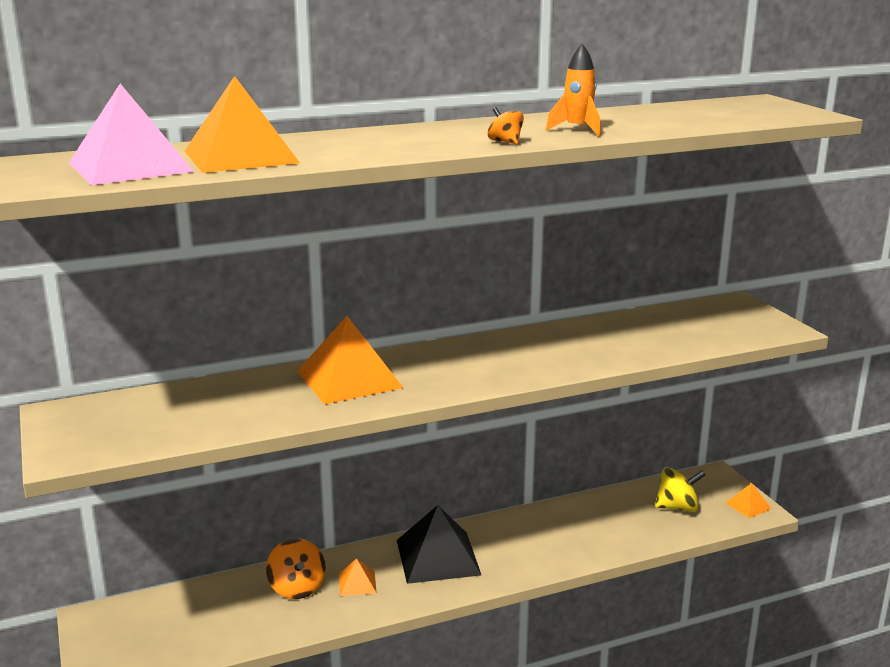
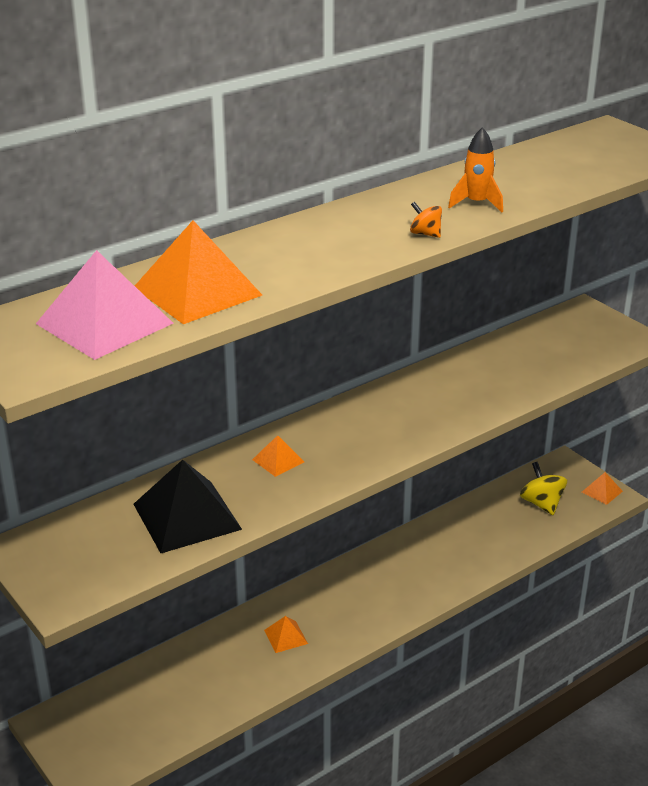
camera: 15 degrees left, 10 degrees up
orange spinning top [266,538,326,599] -> none
orange pyramid [297,316,403,405] -> orange pyramid [252,435,304,477], size x0.47
black pyramid [397,505,481,584] -> black pyramid moved to [133,460,242,553]
yellow spinning top [655,467,705,512] -> yellow spinning top turned 90 degrees counterclockwise [520,462,567,515]

